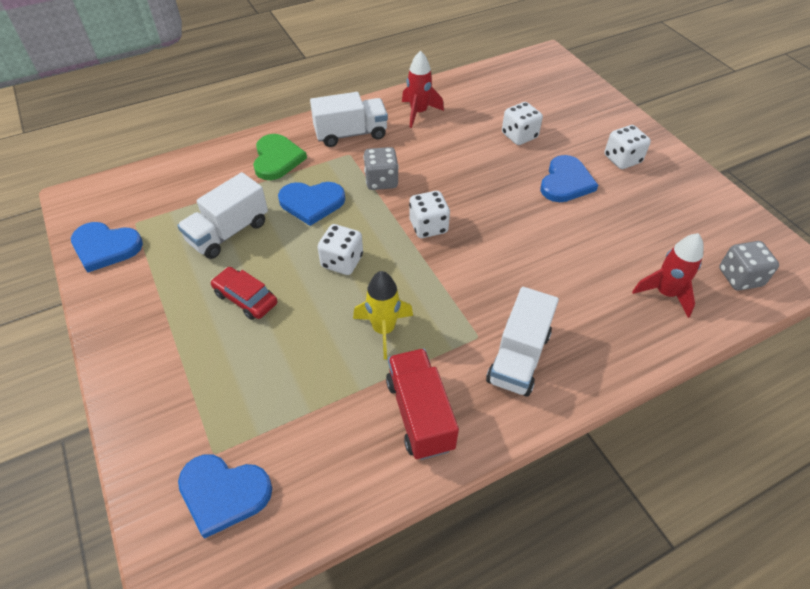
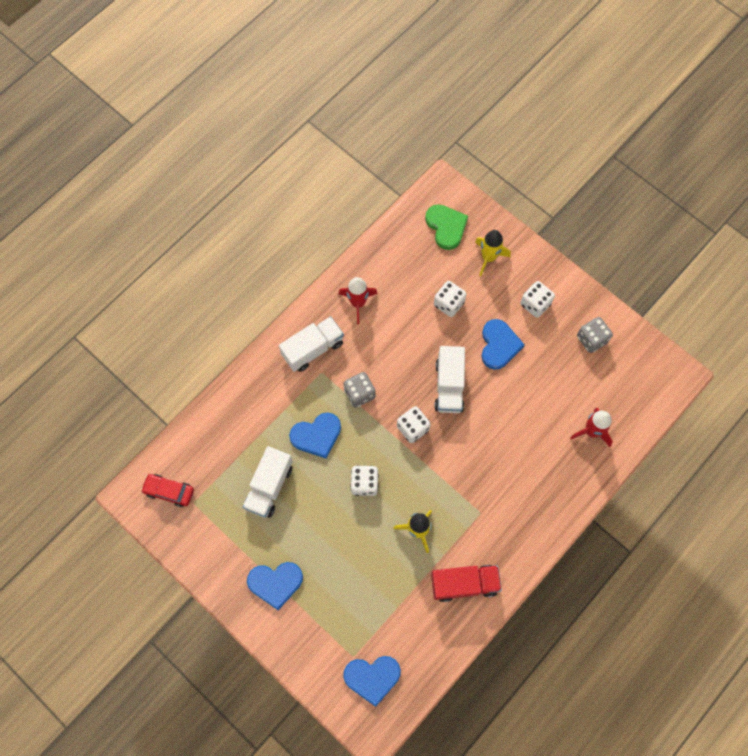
camera: 20 degrees left, 20 degrees up
blue heart [71,222,143,273] -> blue heart moved to [247,562,303,610]
red car [211,267,277,320] -> red car moved to [141,474,194,507]
green heart [253,134,307,180] -> green heart moved to [425,204,468,250]
red truck [386,349,459,460] -> red truck turned 120 degrees clockwise [431,565,502,602]
white truck [486,287,559,397] -> white truck moved to [434,346,465,413]
grey dice [719,241,779,291] -> grey dice moved to [577,317,613,353]
none -> yellow rocket [475,230,511,276]

